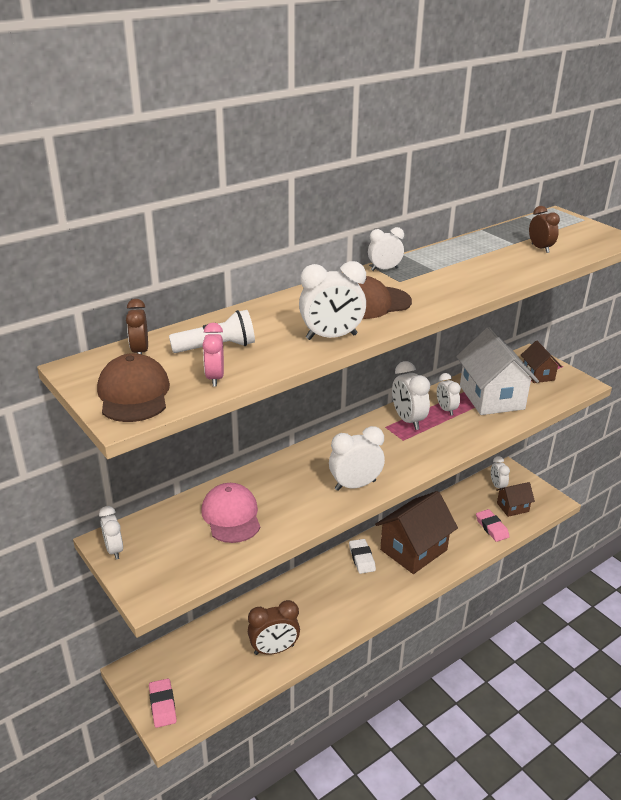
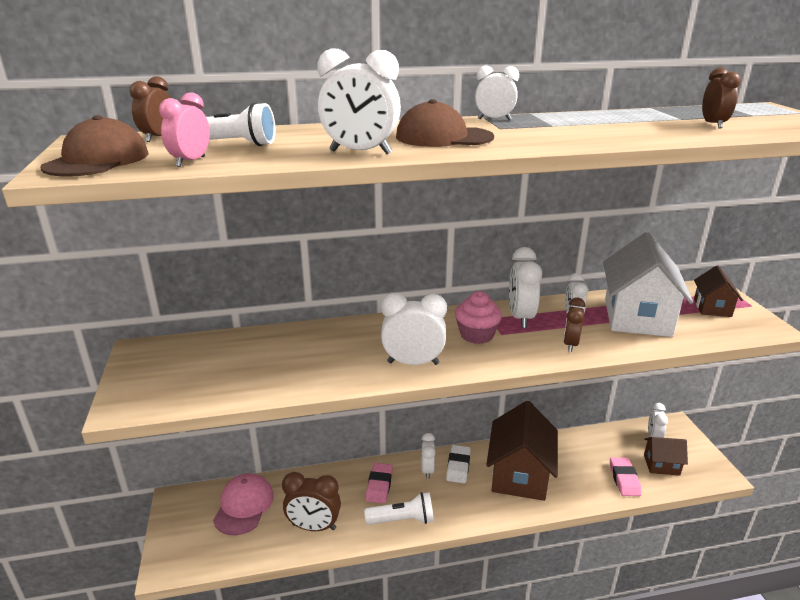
camera: 25 degrees right, 5 degrees down
white clock [99,506,123,560] -> white clock moved to [421,433,436,479]
pink eraser [149,678,177,728] -> pink eraser moved to [365,463,393,504]
pink cap [201,483,260,543] -> pink cap moved to [213,473,274,535]
brown house [375,491,458,574] -> brown house turned 60 degrees counterclockwise [486,401,558,501]
none -> white flashlight [364,492,434,525]
none -> pink cupcake [455,291,502,344]
none -> brown clock [563,297,586,352]

